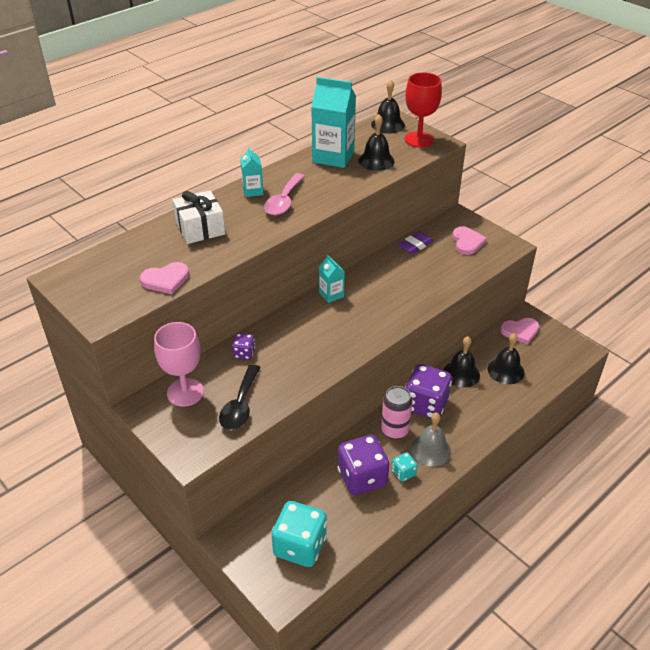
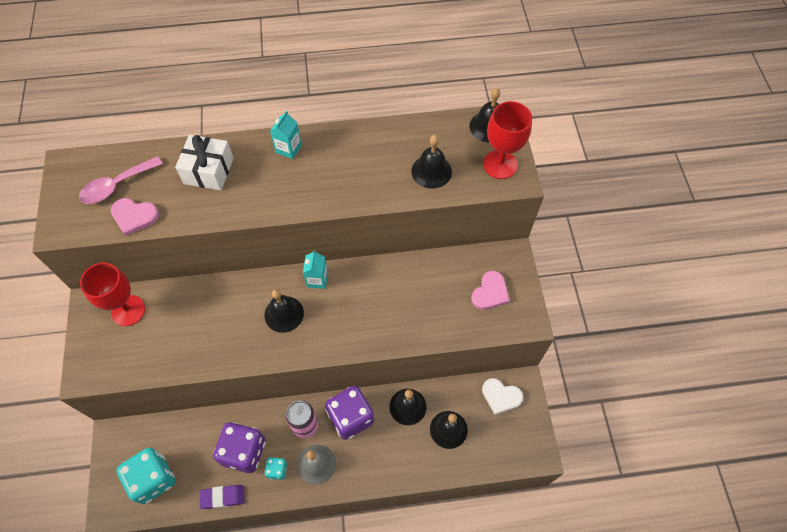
camera: 35 degrees right, 20 degrees up
pink goblet [154,322,204,407] -> red goblet [80,263,145,326]
black spoon [219,364,260,430] -> none
purple dice [232,333,255,360] -> none
pink spoon [264,173,304,215] -> pink spoon moved to [79,156,163,204]
turquoise carton [311,77,356,168] -> none
purple eraser [398,231,433,254] -> purple eraser moved to [200,485,244,509]
pink heart [500,318,539,344] -> white heart [482,378,523,415]
none -> black bell [265,289,304,333]

